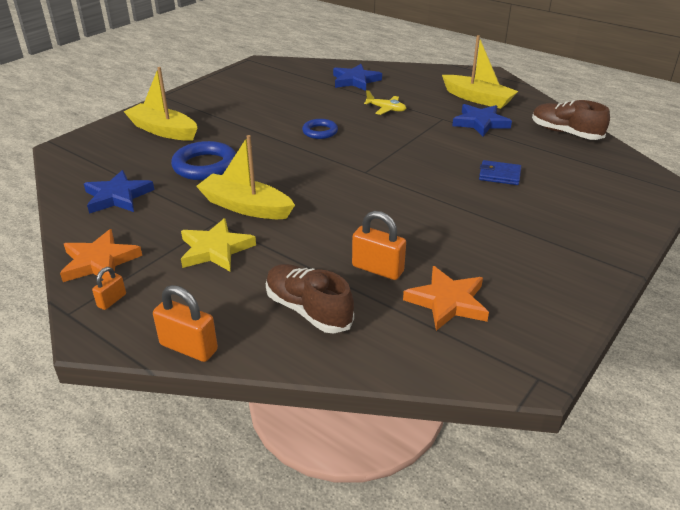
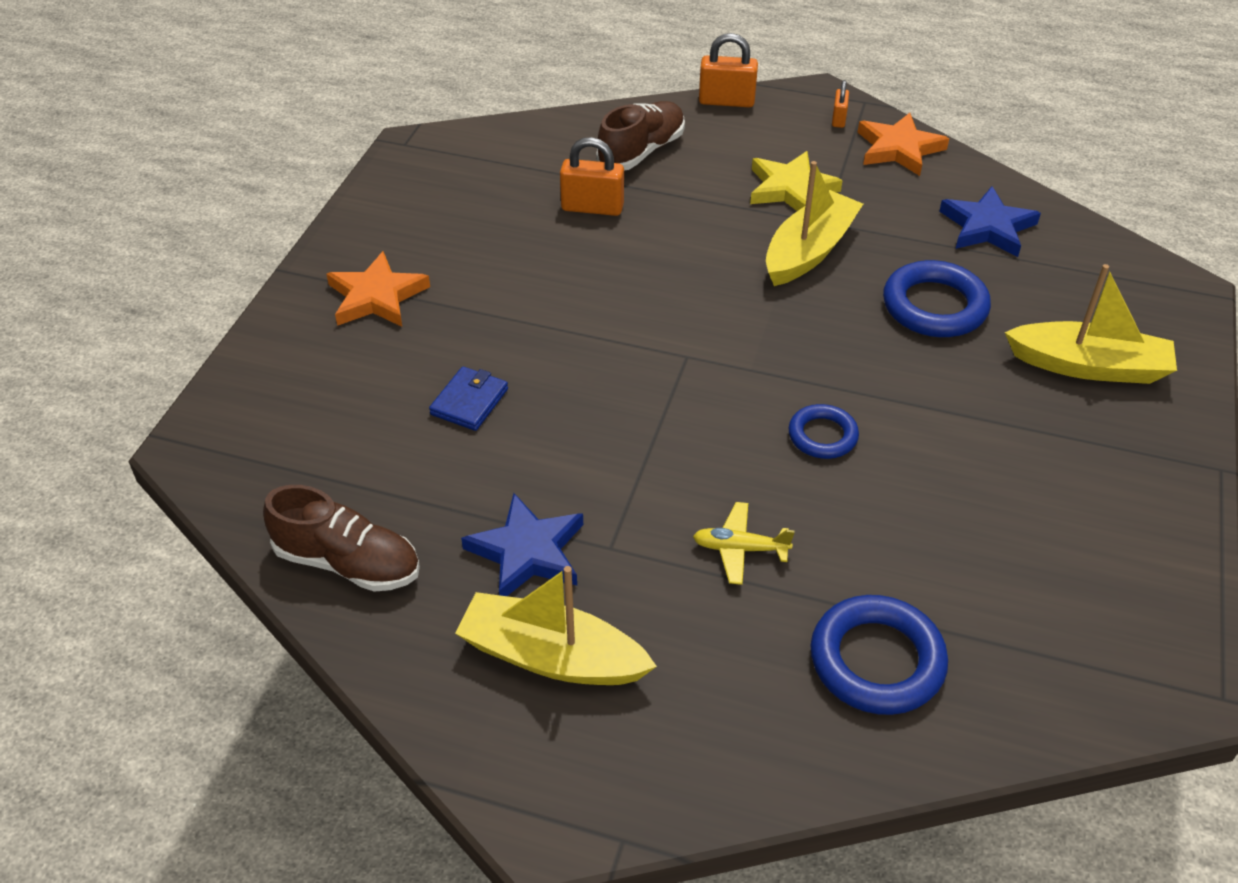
camera: 160 degrees right, 10 degrees up
yellow boat [196,135,295,219] -> yellow boat turned 60 degrees counterclockwise [766,161,863,286]
brown shoe [266,264,354,334] -> brown shoe turned 75 degrees counterclockwise [596,101,685,171]
blue star [333,64,382,91] -> blue ring [811,595,948,715]
orange star [403,266,489,331] -> orange star moved to [326,251,430,327]
blue wallet [479,160,521,185] -> blue wallet turned 60 degrees counterclockwise [429,367,508,431]

